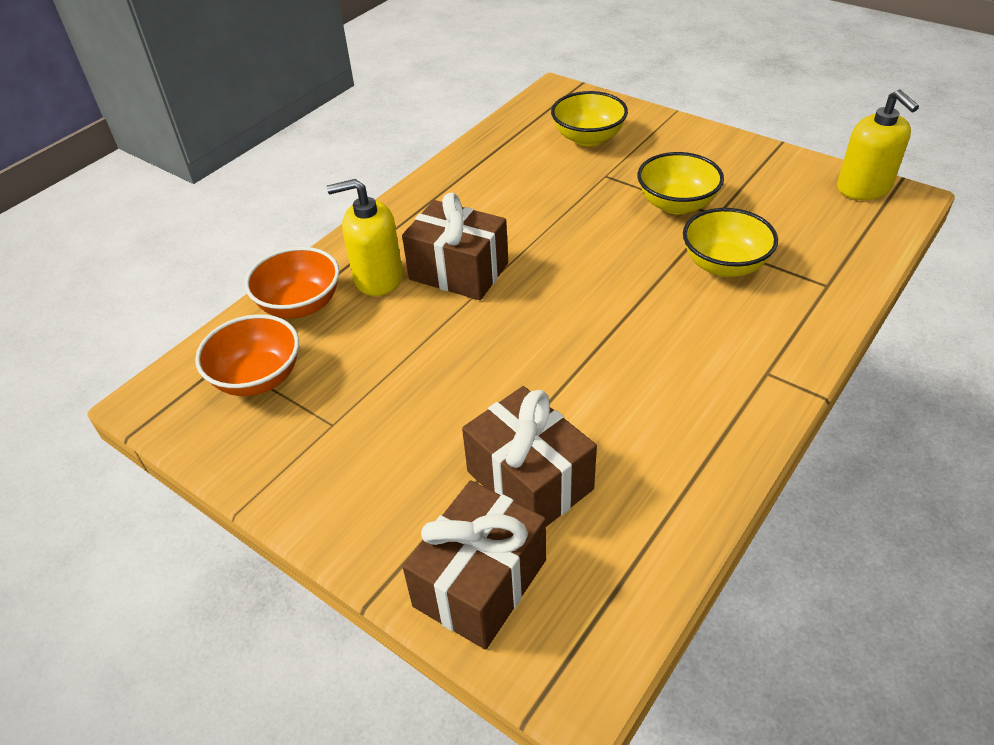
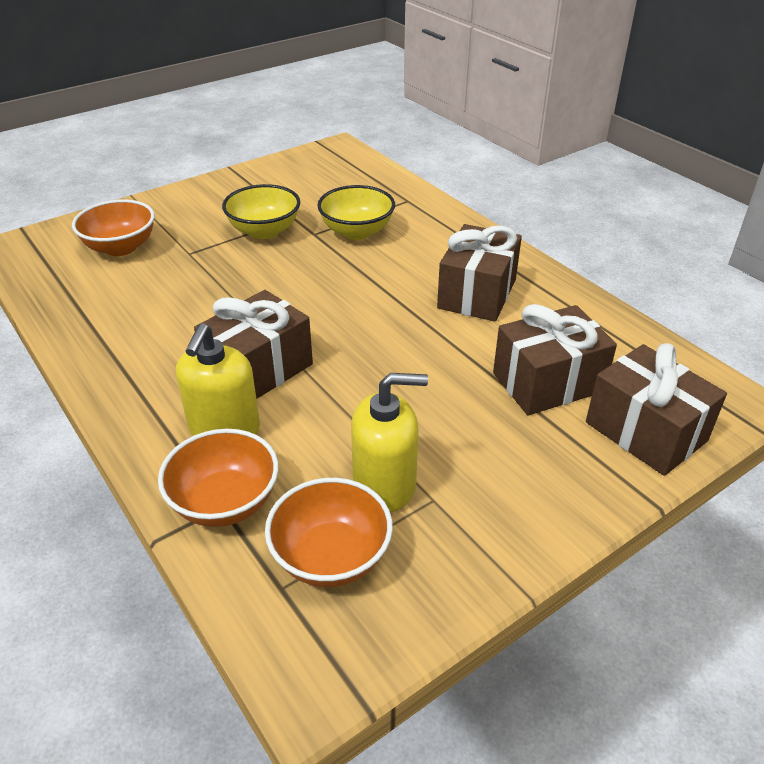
camera: 75 degrees left, 5 degrees down
yellow bowl [551,91,628,146] -> orange bowl [72,200,155,256]
yellow soap dispenser [837,90,919,200] -> yellow soap dispenser moved to [351,373,428,512]
none -> brown gift [437,224,522,321]

